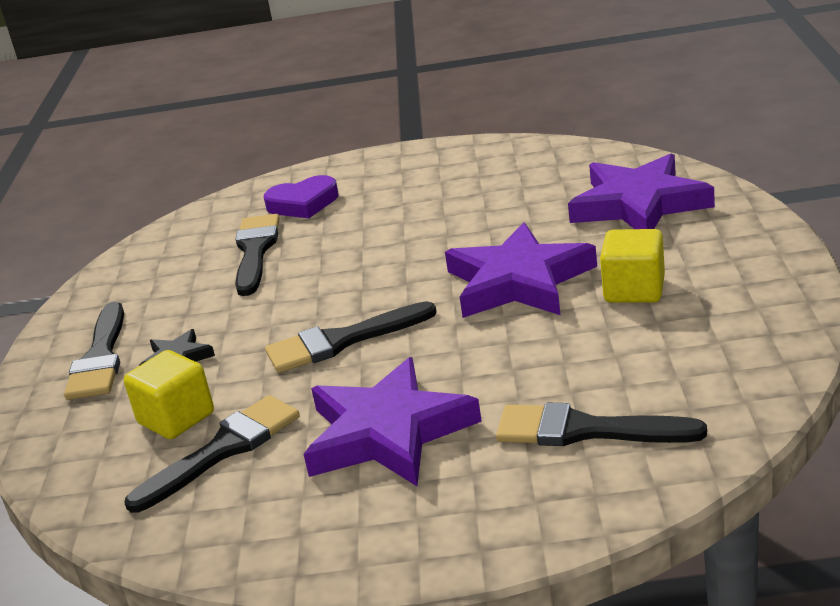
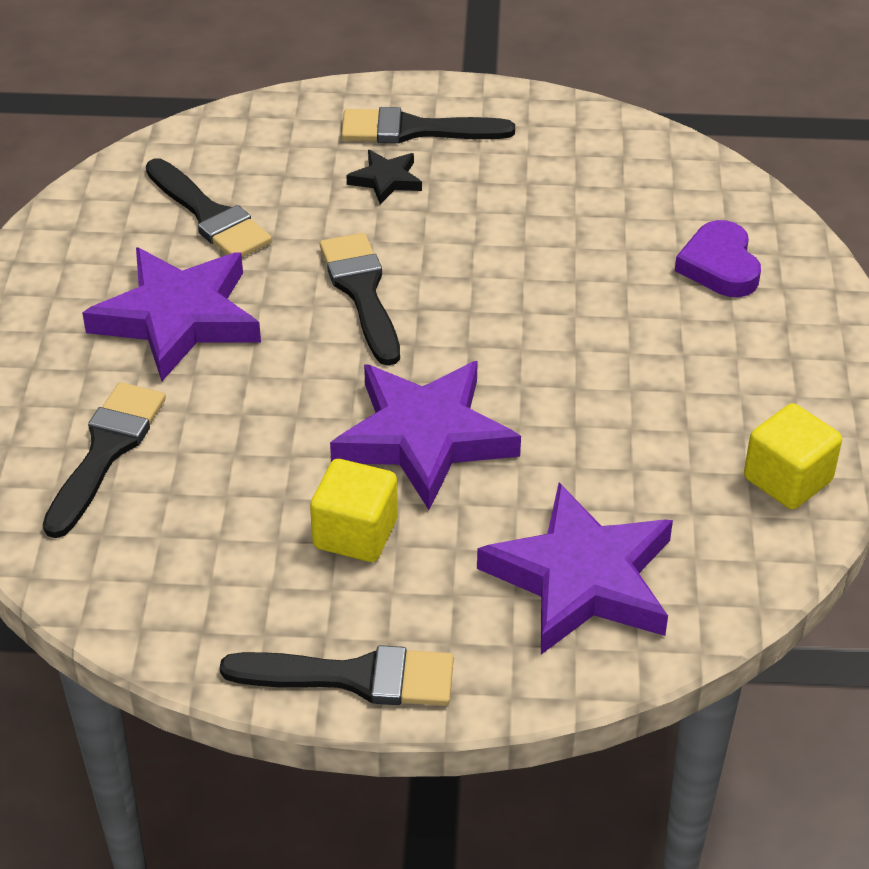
camera: 90 degrees right, 15 degrees up
yellow cube [124,350,214,439] -> yellow cube moved to [744,403,842,509]
black brush [235,214,280,296] -> black brush moved to [220,645,454,706]

